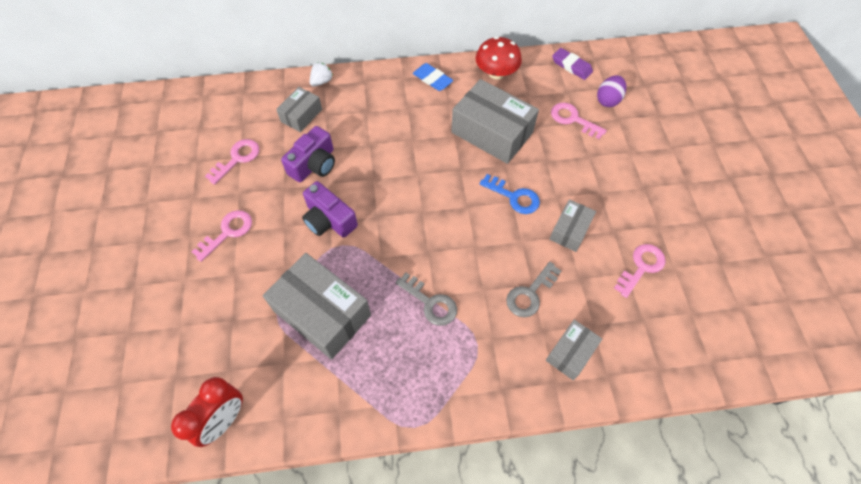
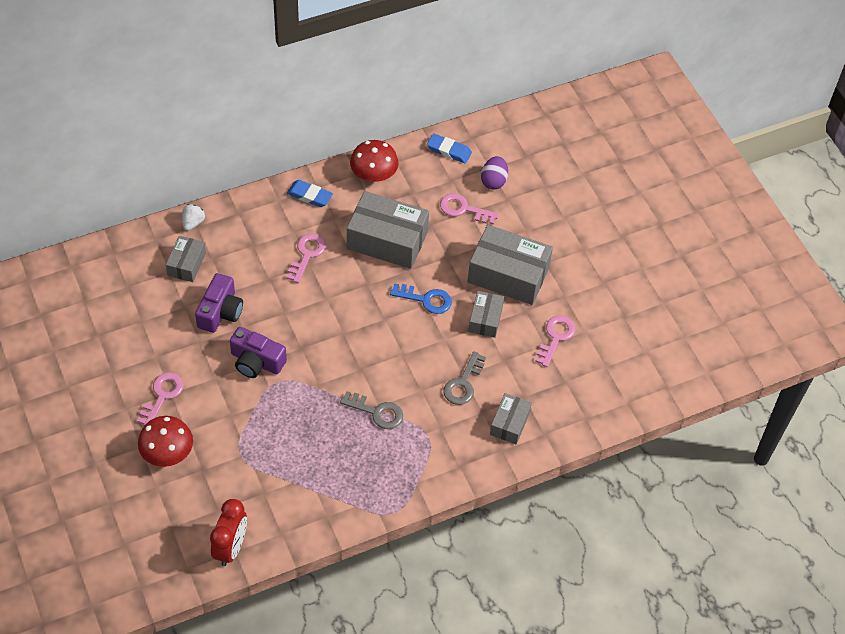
camera: 20 degrees left, 5 degrees down
pink key [205,139,259,185] -> pink key moved to [286,233,326,283]
grey box [263,253,371,359] -> grey box moved to [467,225,553,305]
purple eraser [552,48,593,80] -> blue eraser [427,133,472,164]
none -> red mushroom [138,416,193,467]

